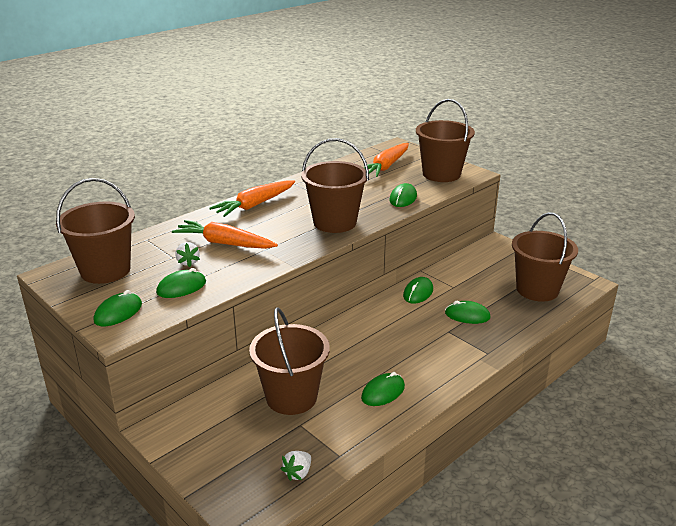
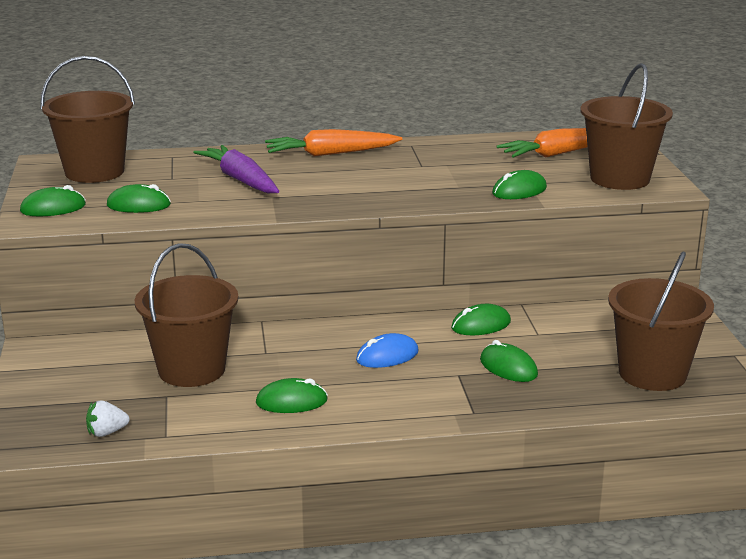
camera: 35 degrees right, 5 degrees down
orange carrot [172,220,278,249] -> purple carrot [193,145,279,193]
white strawberry [175,242,200,267] -> none
brown bucket [301,138,369,233] -> none
none -> blue mouse [356,333,419,368]

